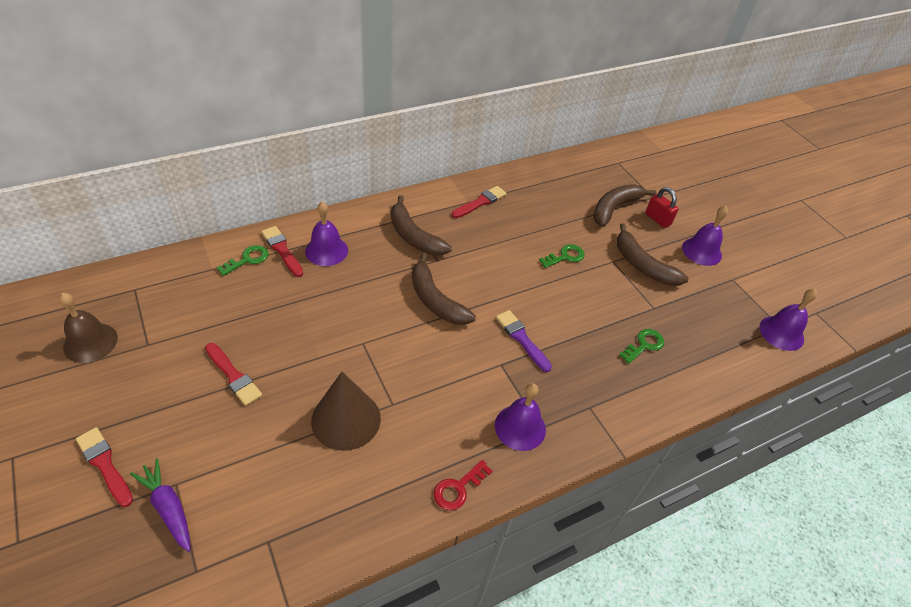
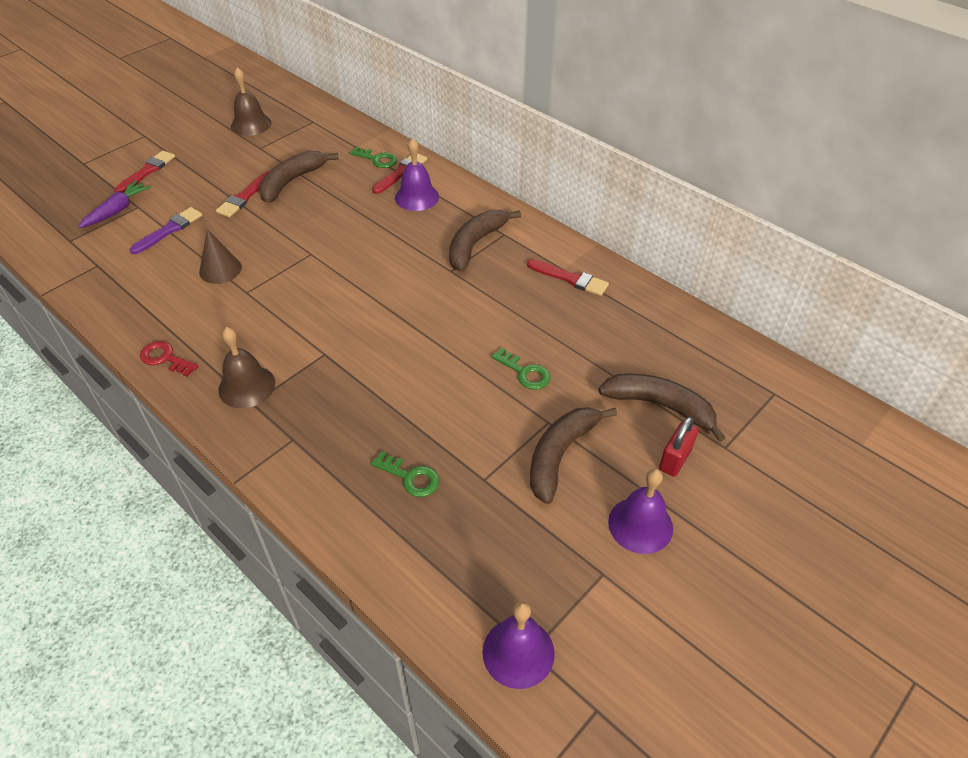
camera: 75 degrees right, 0 degrees up
brown cone [311,372,381,451] -> brown cone [199,229,242,284], size x0.65
brown banana [412,253,476,325] -> brown banana moved to [259,150,339,203]
purple bell [495,383,546,451] -> brown bell [218,327,275,408]
purple brush [496,310,552,372] -> purple brush moved to [130,207,202,254]

